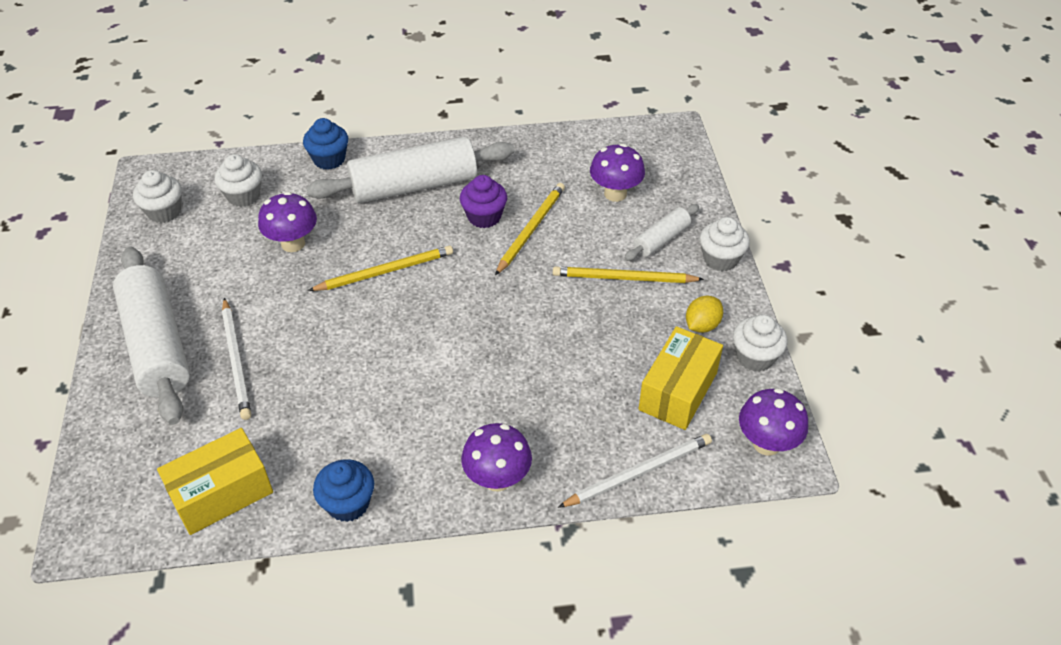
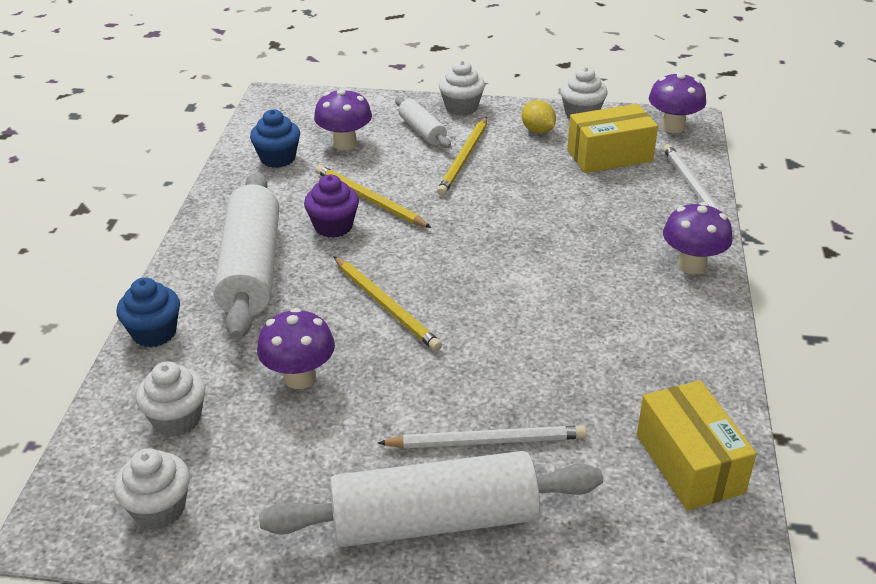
camera: 75 degrees left, 10 degrees down
yellow pencil [308,245,453,291] -> yellow pencil turned 150 degrees clockwise [333,256,442,351]
blue cupcake [313,459,374,522] -> blue cupcake moved to [250,109,300,168]
yellow box [638,326,723,430] -> yellow box turned 60 degrees counterclockwise [567,104,658,173]

